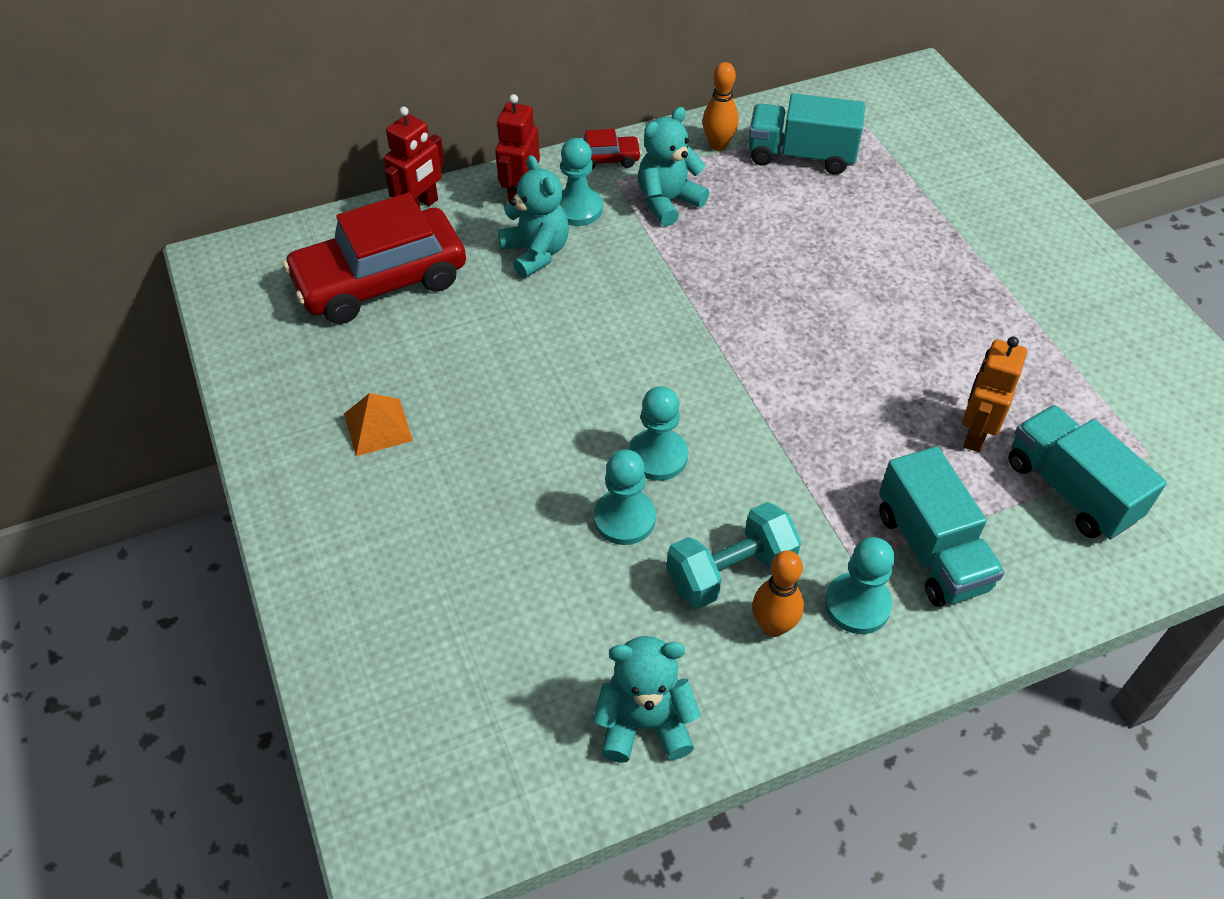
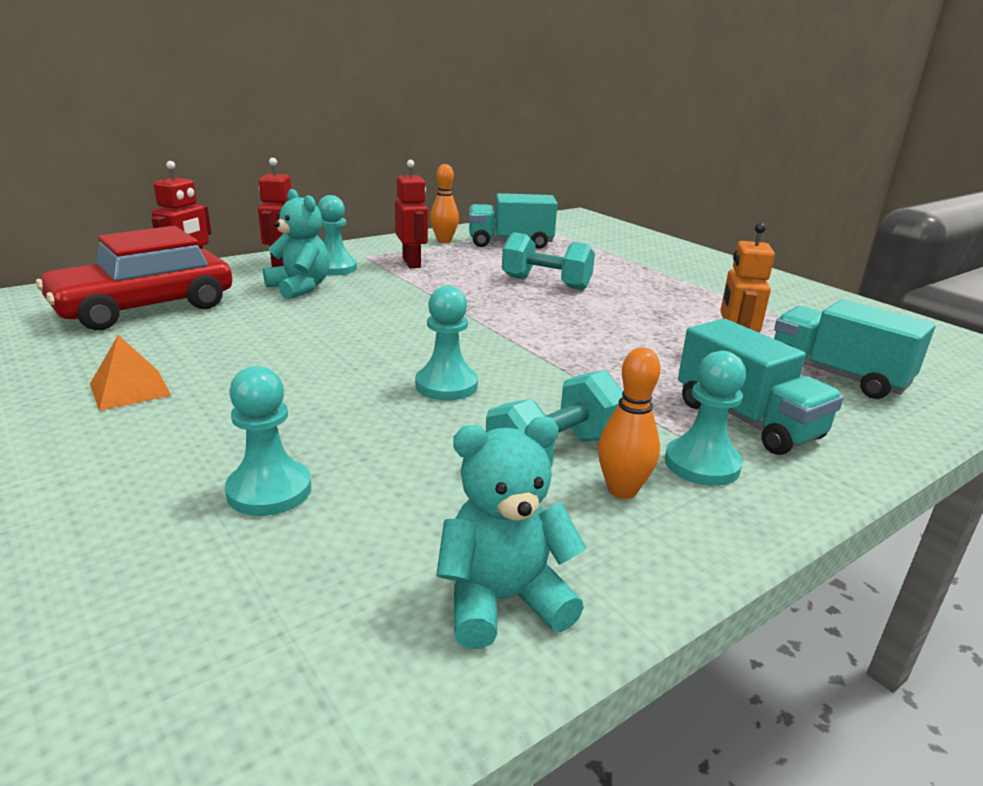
camera: 15 degrees left, 25 degrees down
red car [583,129,642,169] -> none
turquoise pawn [594,449,656,545] -> turquoise pawn moved to [225,366,311,516]
turquoise teddy bear [638,107,709,226] -> red robot [395,160,428,268]
none -> turquoise dumbbell [502,232,595,290]

